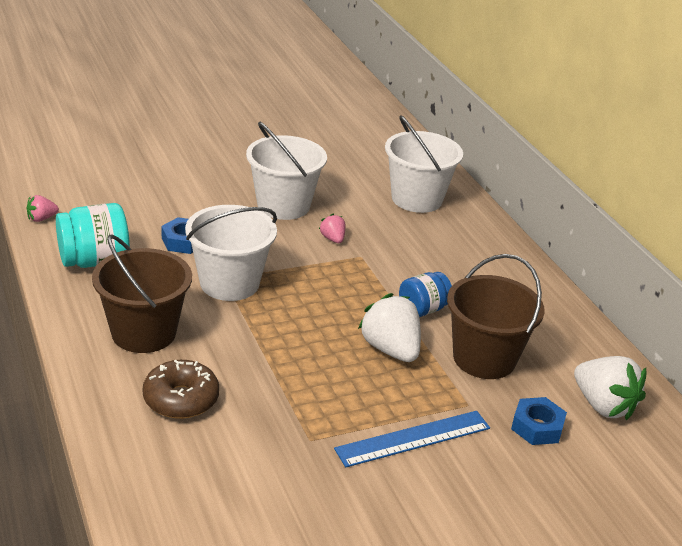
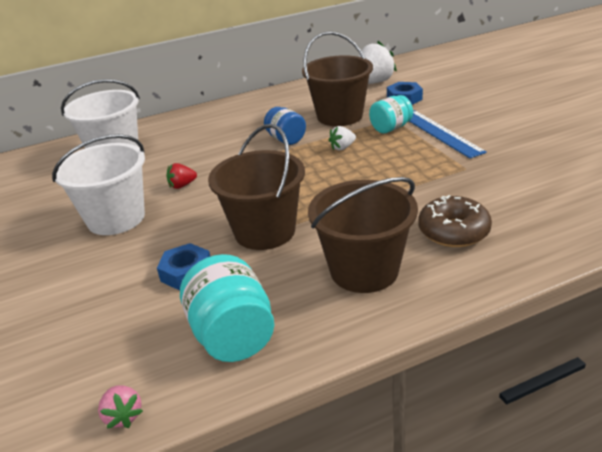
camera: 85 degrees left, 0 degrees up
white bucket [185,205,277,301] -> brown bucket [208,124,305,250]
pink strawberry [319,214,345,243] -> red strawberry [167,163,197,189]
white strawberry [358,293,421,362] -> white strawberry [328,126,356,150], size x0.50
none -> turquoise jar [369,95,413,134]

